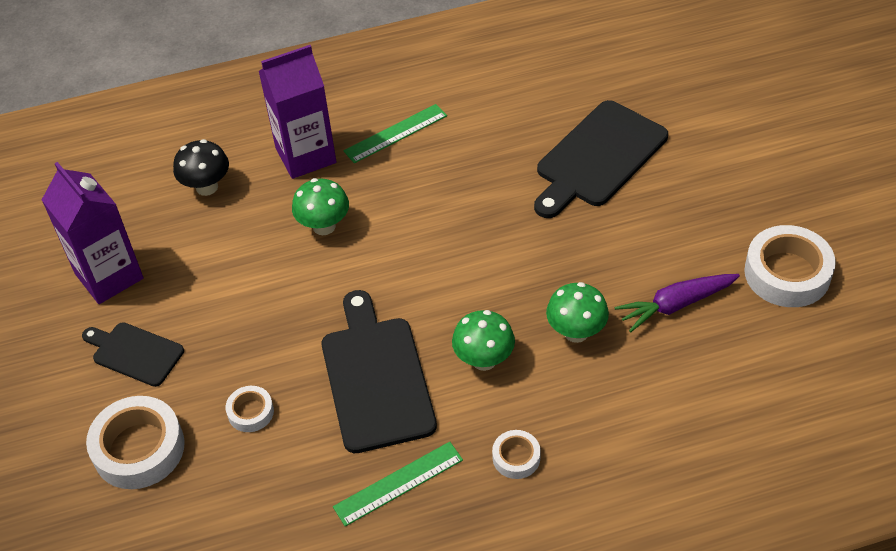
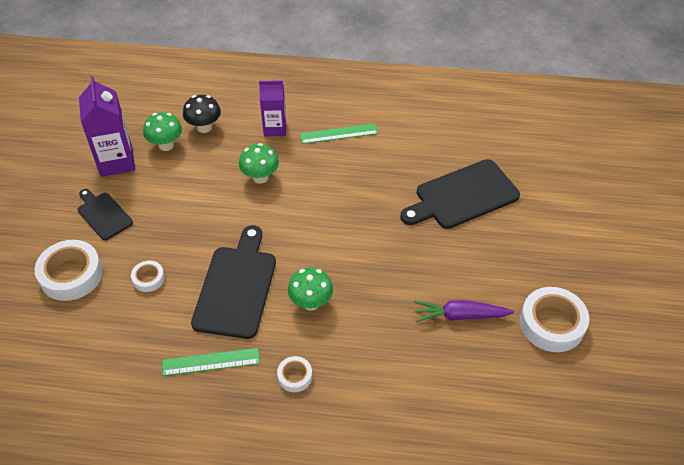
camera: 20 degrees right, 0 degrees up
purple carton [259,45,336,179] -> purple carton [259,80,286,136], size x0.66
green mushroom [546,282,609,343] -> green mushroom moved to [143,112,182,151]

